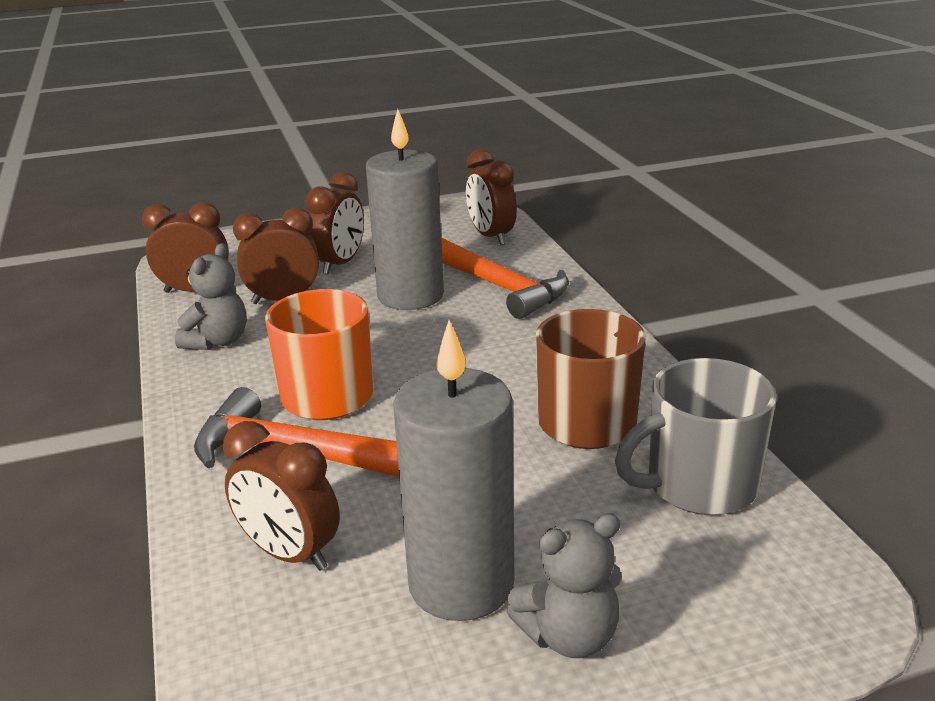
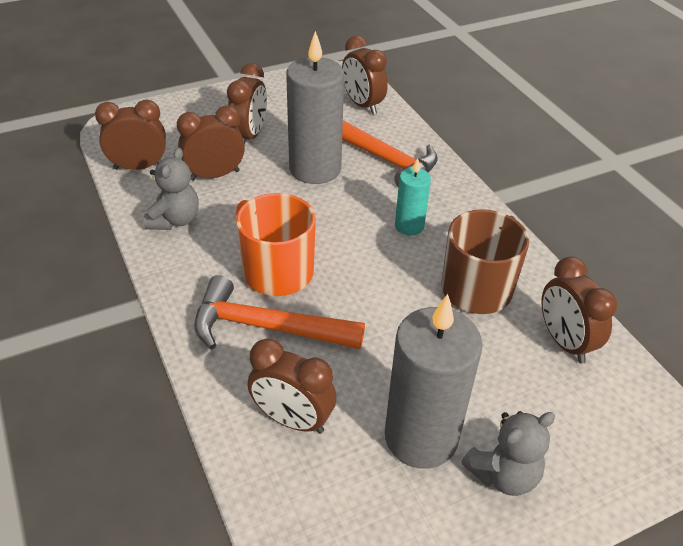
camera: 10 degrees left, 15 degrees up
grey mug [615,358,777,515] -> brown clock [541,256,617,364]
none -> turquoise candle [395,158,431,236]

